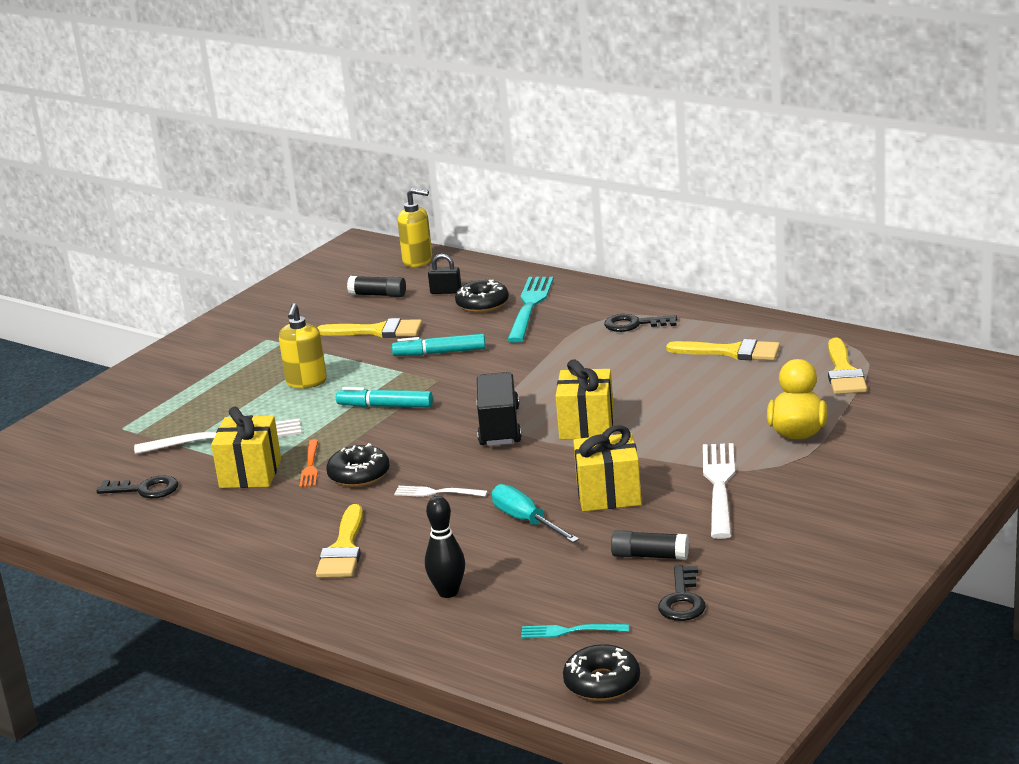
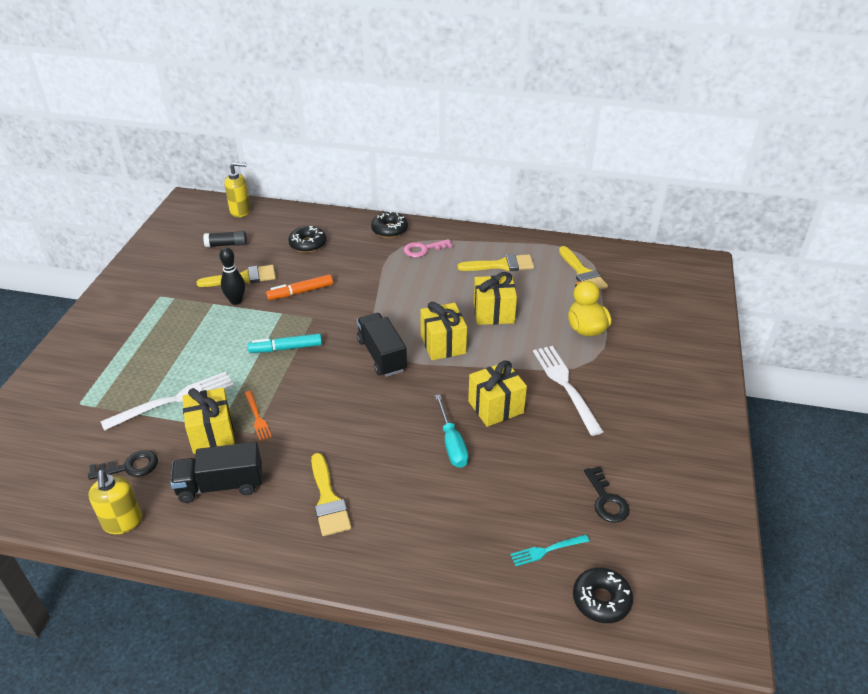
camera: 25 degrees left, 15 degrees up
yellow soap dispenser [279,303,327,389] -> yellow soap dispenser moved to [88,470,143,534]
black donut [326,443,390,487] -> black donut moved to [371,211,408,238]
turquoise marker [392,334,486,356] -> orange marker [266,274,333,300]
white fork [394,486,488,497] -> none
black bowling pin [425,496,465,598] -> black bowling pin moved to [219,247,245,305]
black padlock [428,254,461,294] -> none
turquoise screwdriver [492,484,579,543] -> turquoise screwdriver turned 135 degrees counterclockwise [435,394,469,468]
turquoise fork [507,277,554,343] -> none
black key [604,314,677,332] -> pink key [404,239,453,258]
black glue stick [611,530,689,560] -> none
none -> black truck [171,442,262,503]
none -> yellow gift [474,272,517,325]

